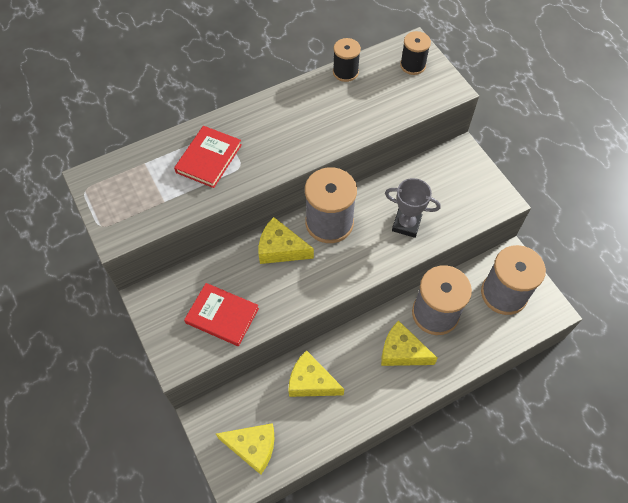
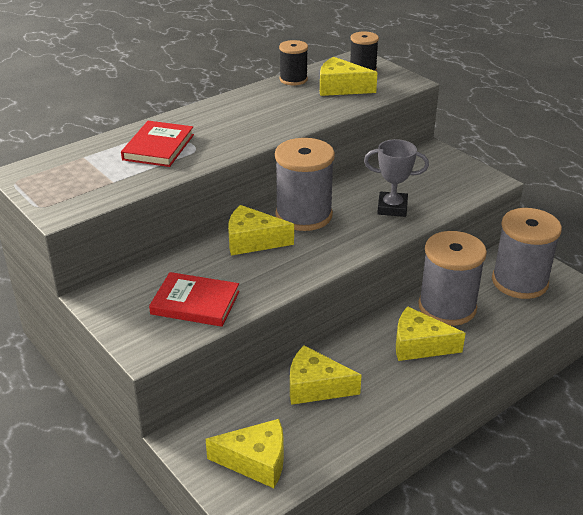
camera: 10 degrees left, 25 degrees down
none -> yellow cheese [320,57,378,96]

